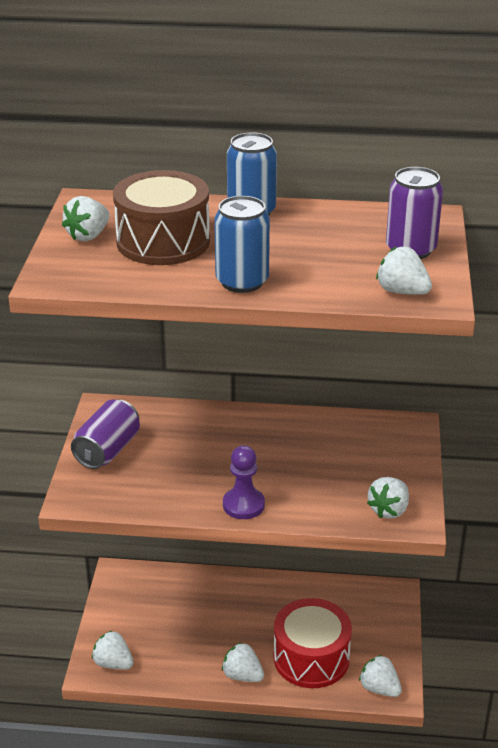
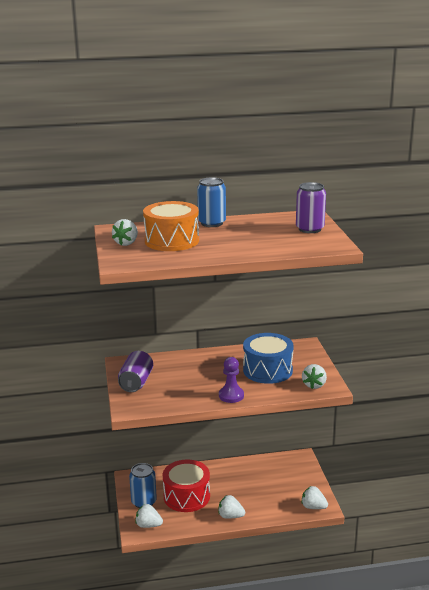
camera: 15 degrees left, 10 degrees down
brown drum [113,170,210,265] -> orange drum [143,201,199,251]
blue can [214,196,270,293] -> blue can moved to [129,463,157,508]
red drum [273,598,352,688] -> red drum moved to [163,460,210,512]
white strawberry [376,246,432,295] -> none
none -> blue drum [243,333,294,384]

